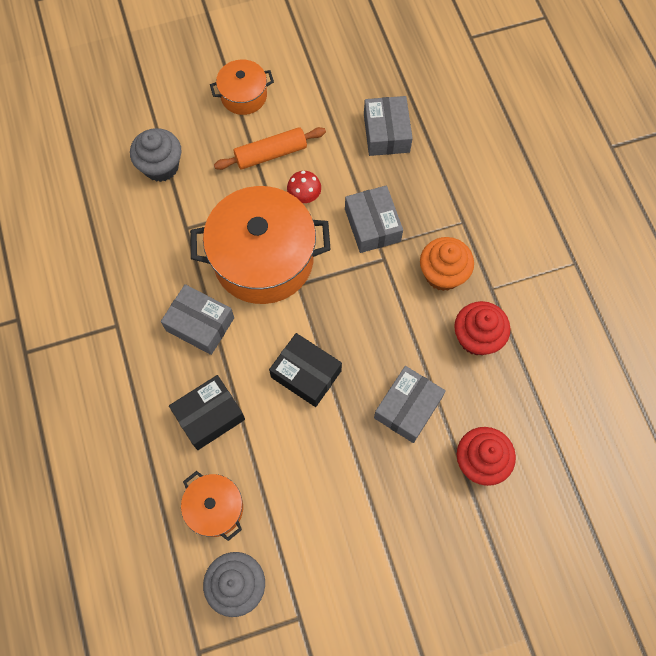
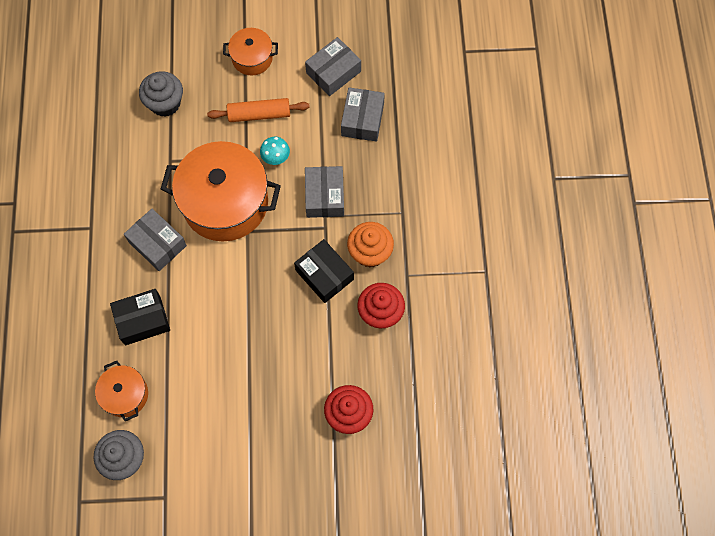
camera: 15 degrees right, 0 degrees up
black box [269,333,342,407] -> black box moved to [294,239,354,303]
red mushroom [287,171,321,203] -> turquoise mushroom [260,137,290,165]
grey box [374,366,446,443] -> grey box moved to [305,37,361,96]

